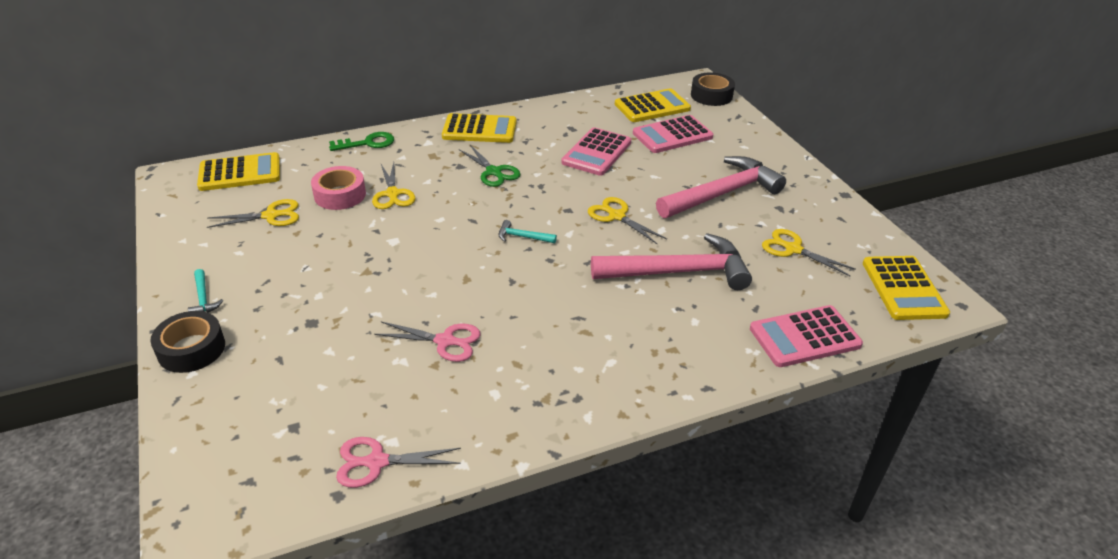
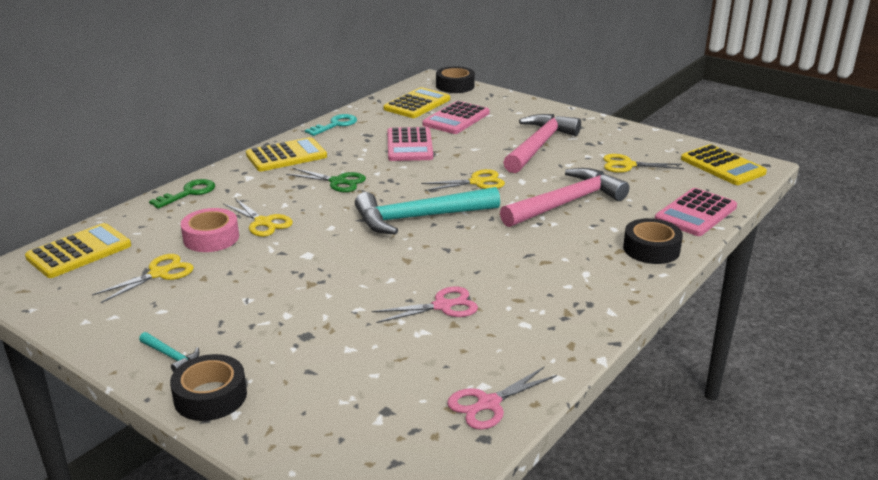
camera: 30 degrees left, 10 degrees down
turquoise hammer [498,220,557,243] -> turquoise hammer [355,187,500,235], size x2.49
yellow scissors [588,197,667,244] -> yellow scissors turned 150 degrees clockwise [421,169,505,191]
none -> turquoise key [305,114,357,136]
none -> black tape [623,218,683,264]

